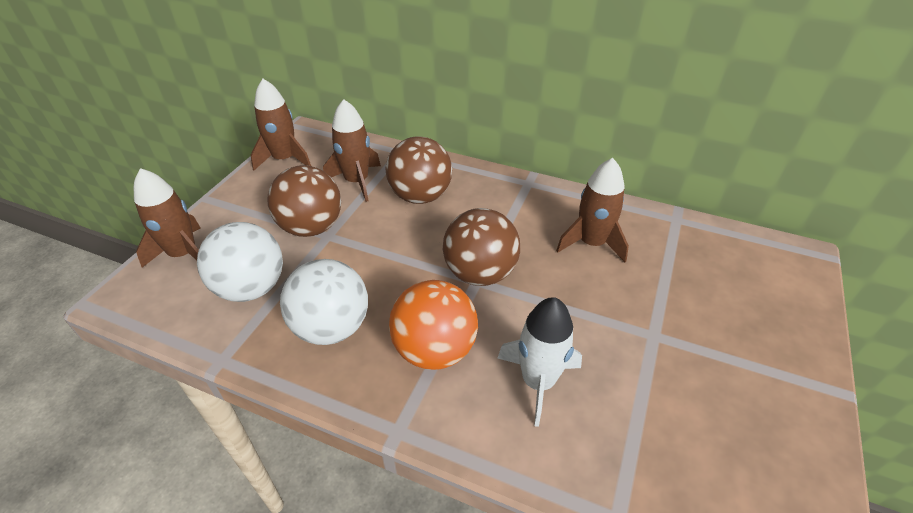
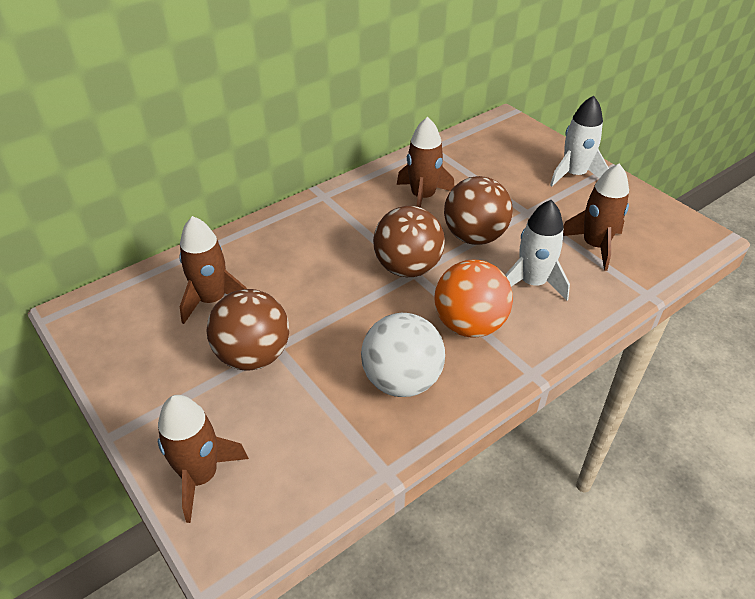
camera: 60 degrees left, 0 degrees up
white ball [197,222,283,302] -> none
brown rocket [251,79,311,170] -> brown rocket moved to [563,163,629,271]
brown ball [385,136,452,204] -> brown ball moved to [444,176,513,245]
none -> white rocket [550,95,609,186]

